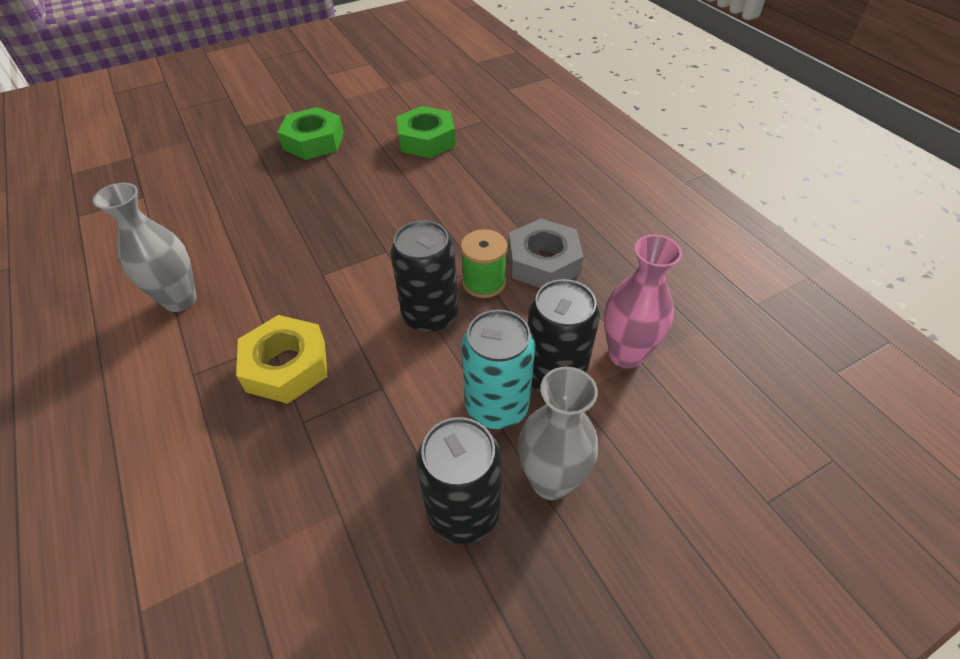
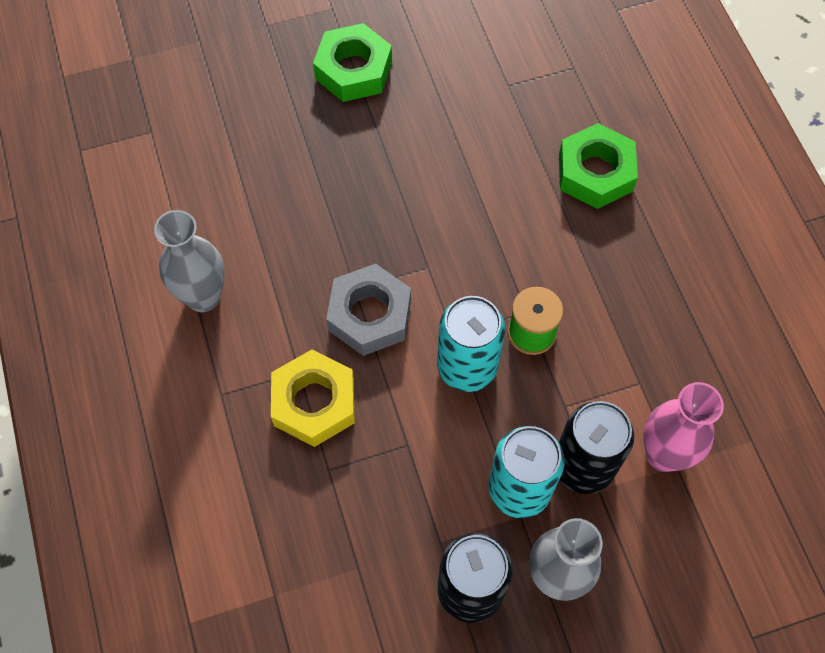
camera: 10 degrees right, 15 degrees up
black can [391,220,458,333] -> turquoise can [437,296,505,392]
green nut [396,106,456,158] -> green nut moved to [559,123,638,209]
grey nut [508,218,584,288] -> grey nut moved to [326,264,411,356]

